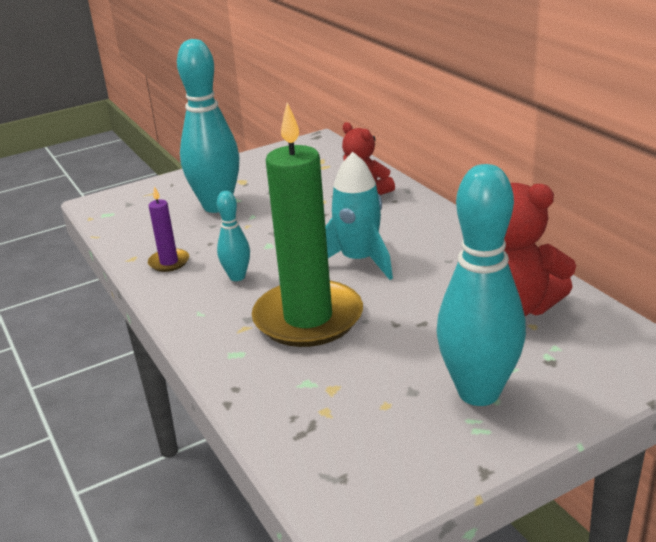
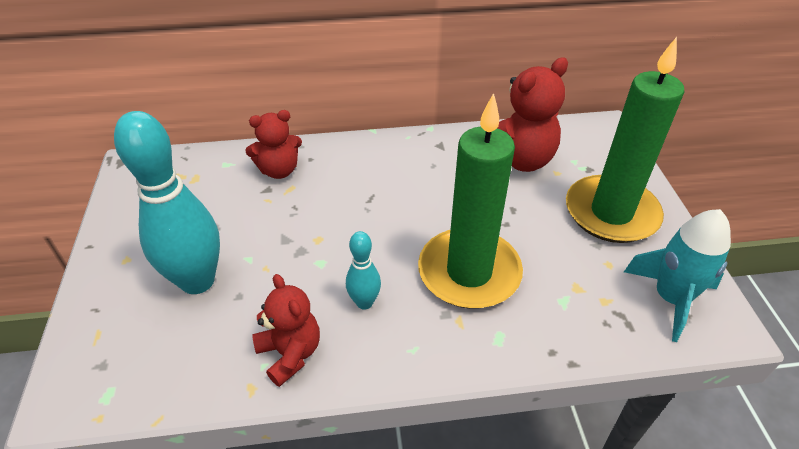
camera: 70 degrees left, 15 degrees up
purple candle [148,186,189,272] -> red teddy bear [252,274,320,387]
turquoise rocket [325,152,393,280] -> turquoise rocket moved to [624,209,731,342]
turquoise bowling pin [437,164,526,406] -> green candle [566,37,684,243]

